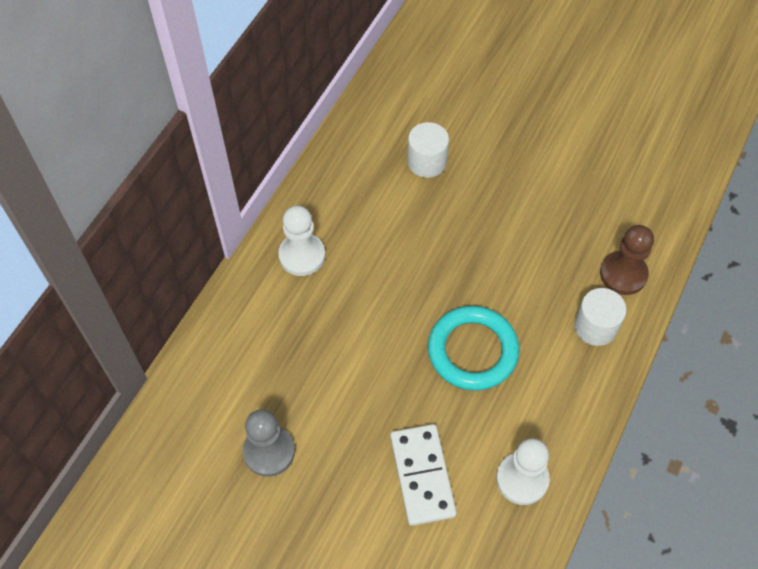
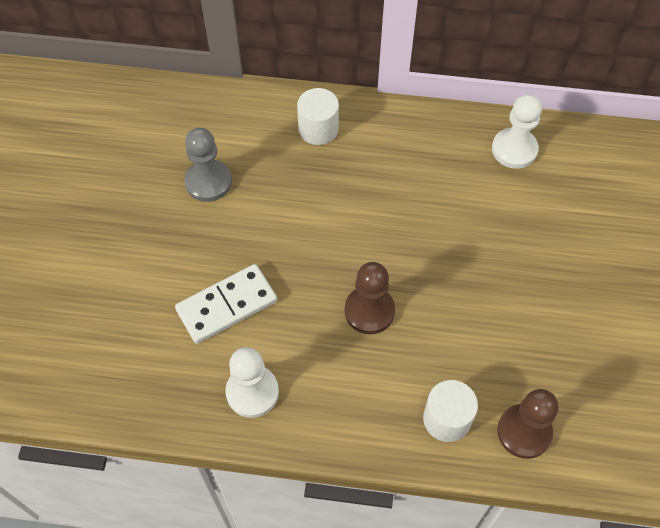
camera: 70 degrees right, 0 degrees up
white pawn [278,206,325,276] -> white pawn moved to [492,94,542,169]
white cylinder [407,122,449,178] -> white cylinder moved to [297,88,339,145]
turquoise ring [428,306,520,391] -> brown pawn [345,262,395,334]

